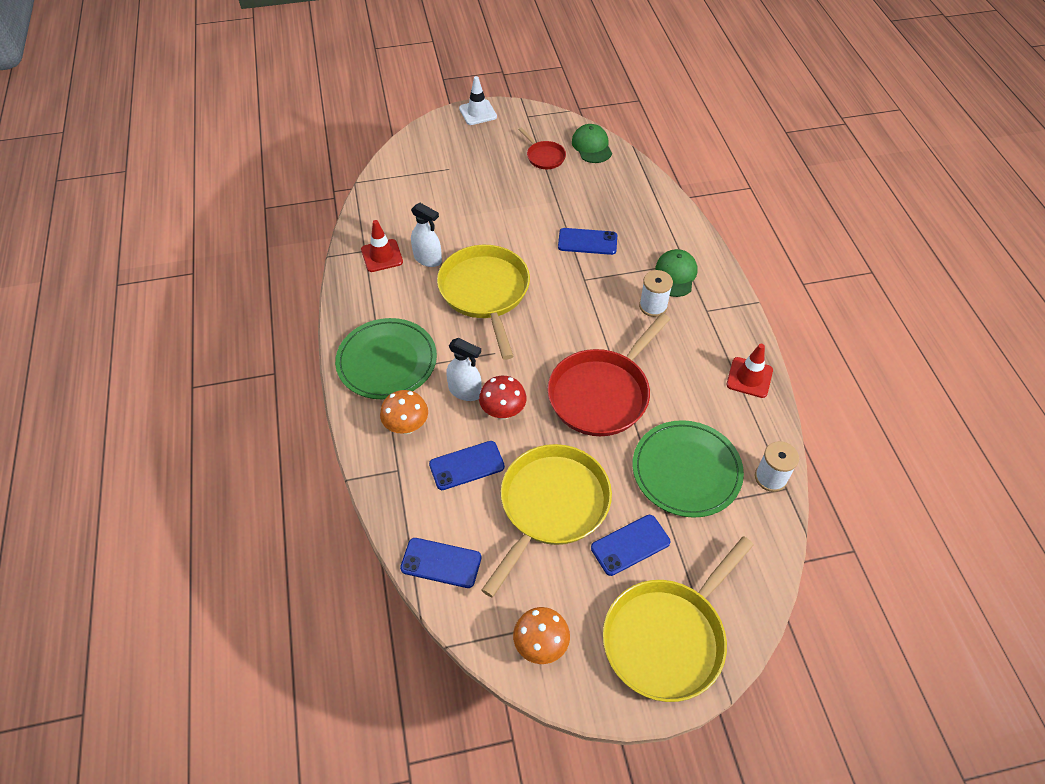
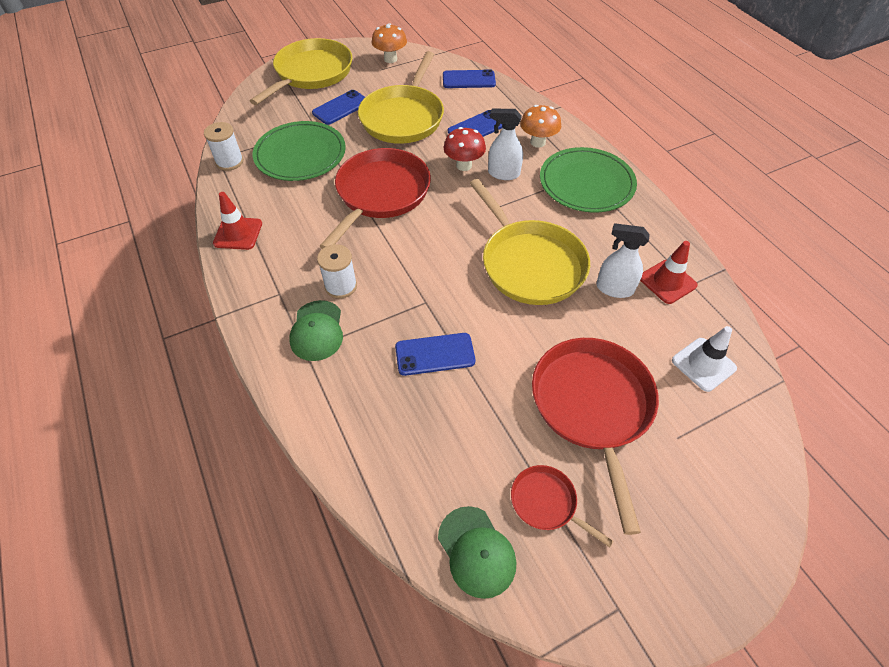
camera: 165 degrees right, 0 degrees up
white traffic cone [459,76,497,125] -> white traffic cone moved to [672,326,737,392]
none -> red pan [532,338,659,535]

